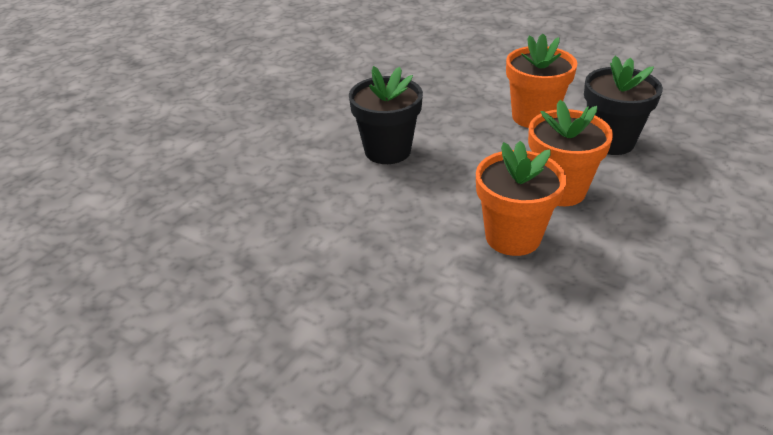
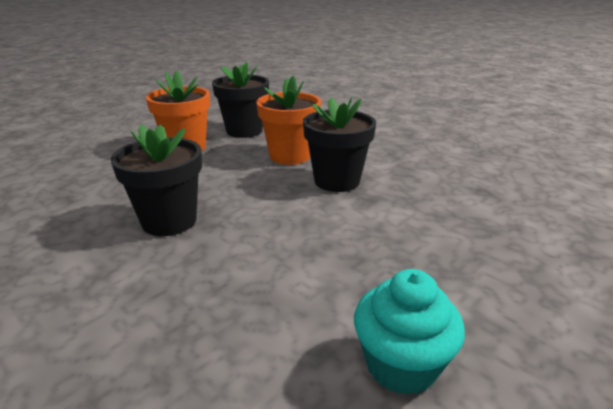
camera: 80 degrees left, 10 degrees down
orange flower pot [476,141,567,256] -> black flower pot [303,96,376,192]
none -> turquoise cupcake [354,269,465,395]

